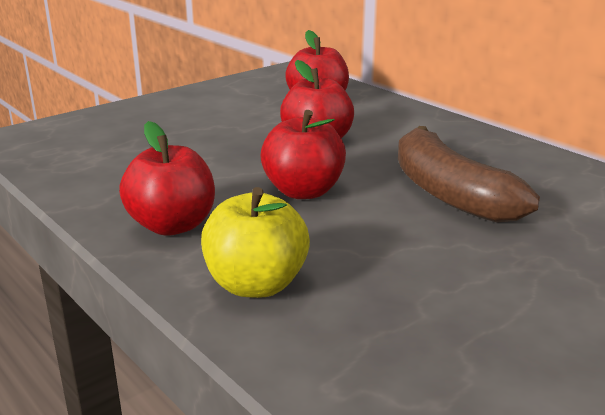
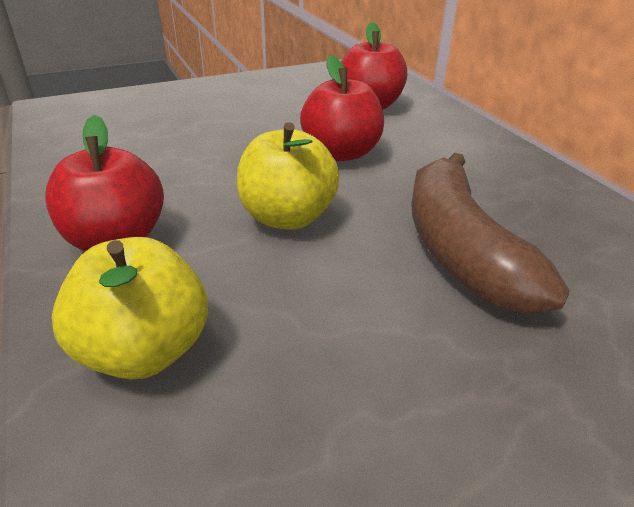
camera: 15 degrees right, 10 degrees up
red apple [260,110,346,199] -> yellow apple [237,122,340,230]

